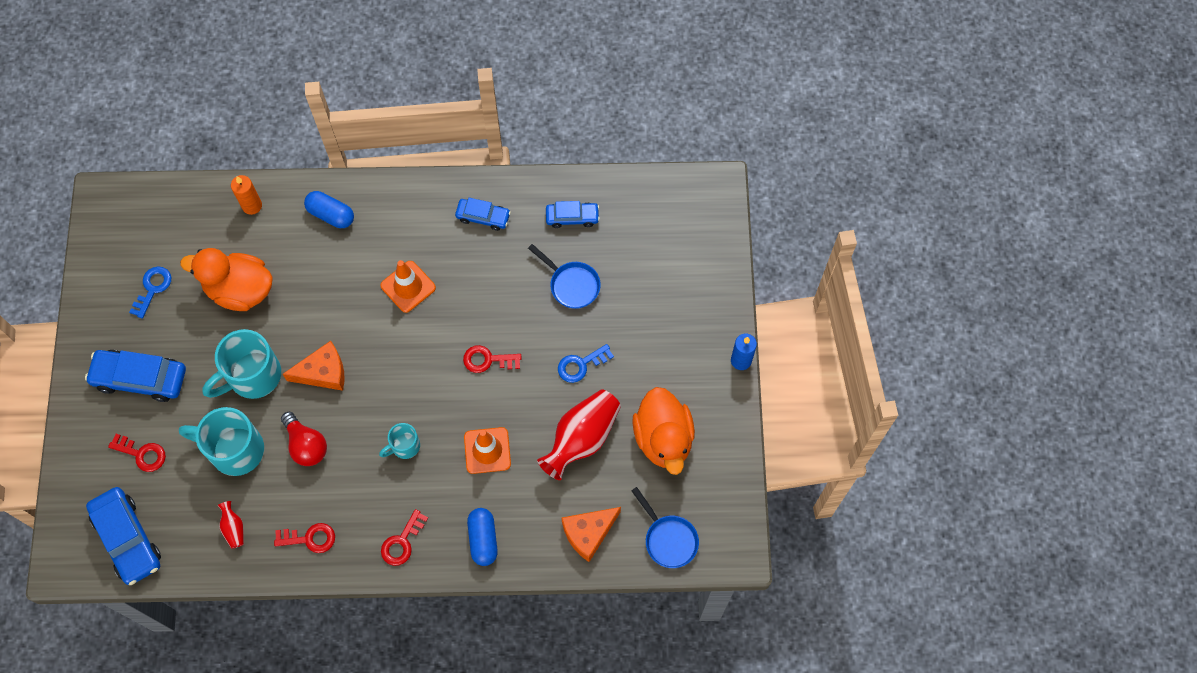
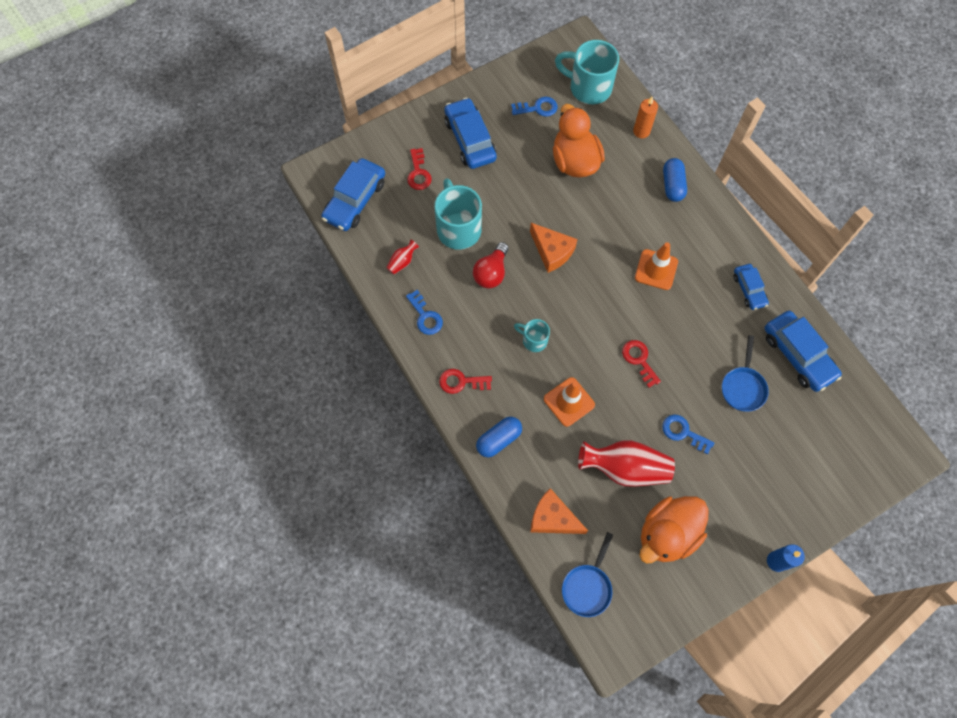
camera: 60 degrees right, 0 degrees up
turquoise mug [202,329,281,399] -> turquoise mug moved to [555,40,619,104]
red key [274,523,335,553] -> blue key [406,290,443,335]
blue car [546,201,600,228] -> blue car [764,311,842,392], size x1.70

